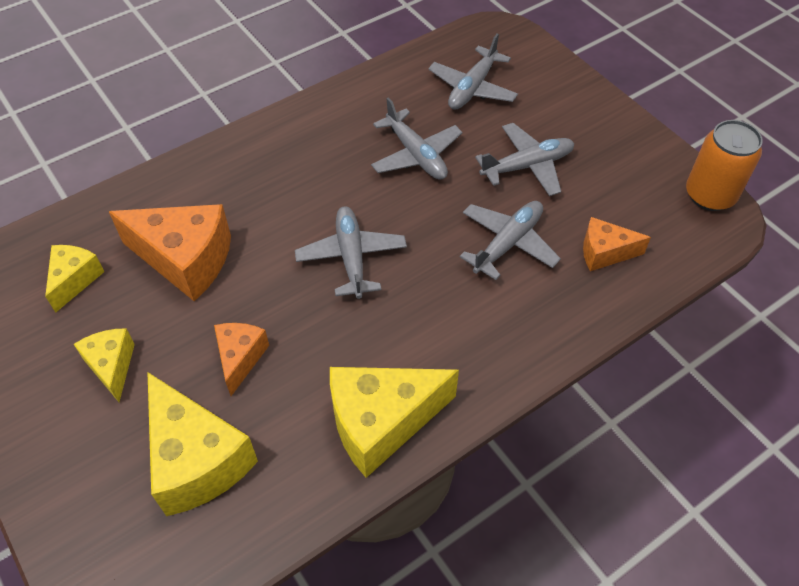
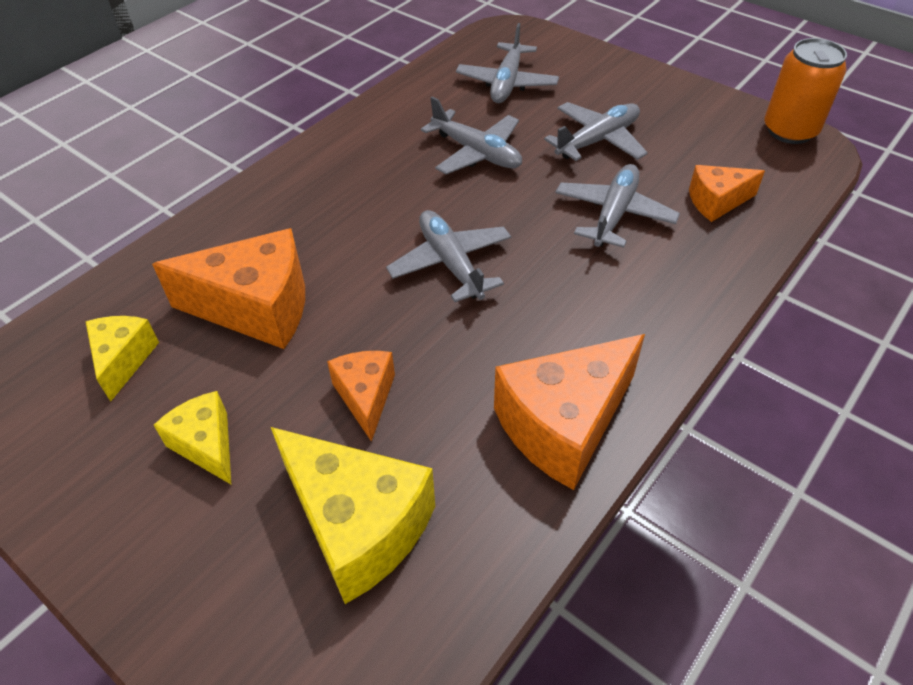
camera: 15 degrees left, 5 degrees down
yellow cheese [330,367,459,478] -> orange cheese [494,334,645,490]

